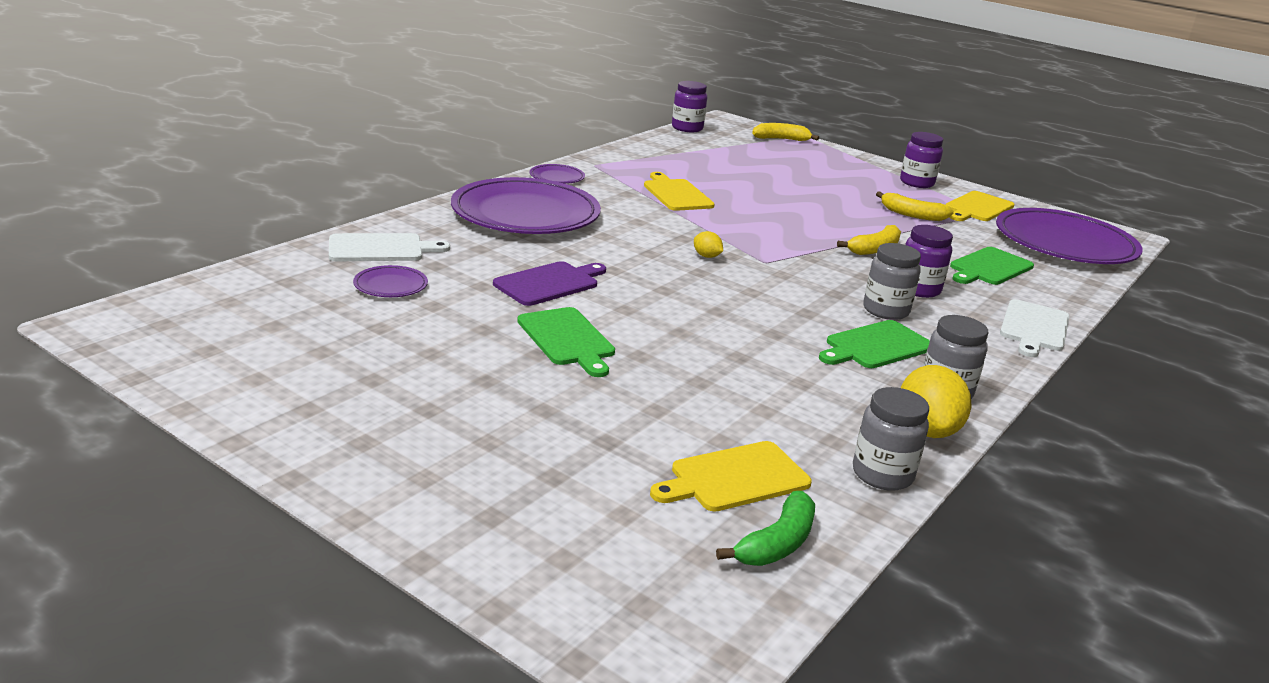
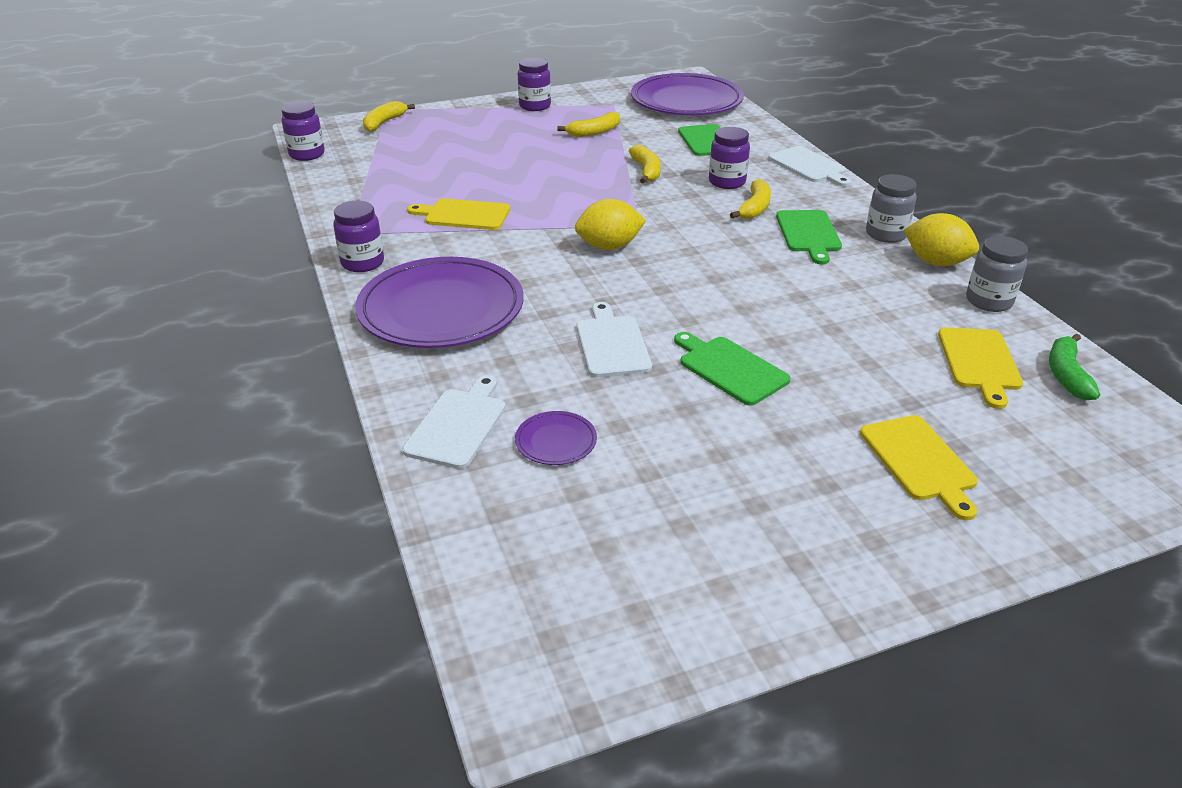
camera: 55 degrees left, 10 degrees up
purple cutting board [493,261,606,306] -> white cutting board [576,302,652,378]
green cutting board [517,307,615,377] -> green cutting board turned 135 degrees counterclockwise [674,332,791,406]
purple plate [530,164,585,184] -> purple jar [333,201,384,272]
yellow lemon [694,231,723,258] -> yellow lemon [575,199,646,250], size x2.01
green banana [716,491,815,566] -> green banana turned 150 degrees counterclockwise [1049,334,1100,400]
grey jar [863,243,921,320] -> yellow banana [730,179,771,219]
yellow cutting board [945,191,1015,221] -> yellow cutting board moved to [860,415,978,520]

